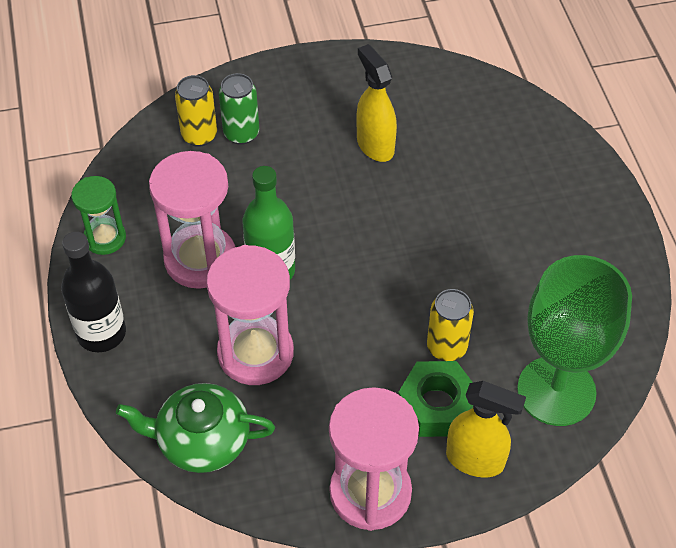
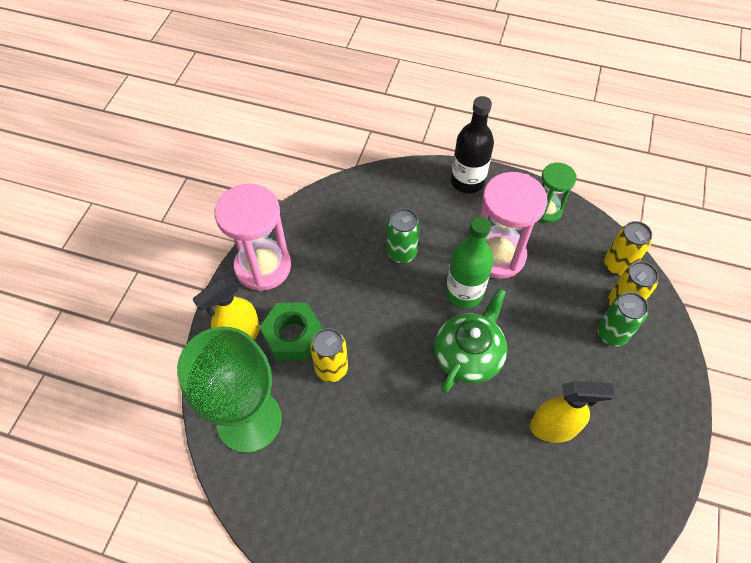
camera: 120 degrees right, 5 degrees up
green teapot [116,383,275,473] -> green teapot moved to [434,288,507,393]
pink hourglass [206,245,294,385] -> green can [387,208,420,263]
none -> yellow can [604,221,652,276]

